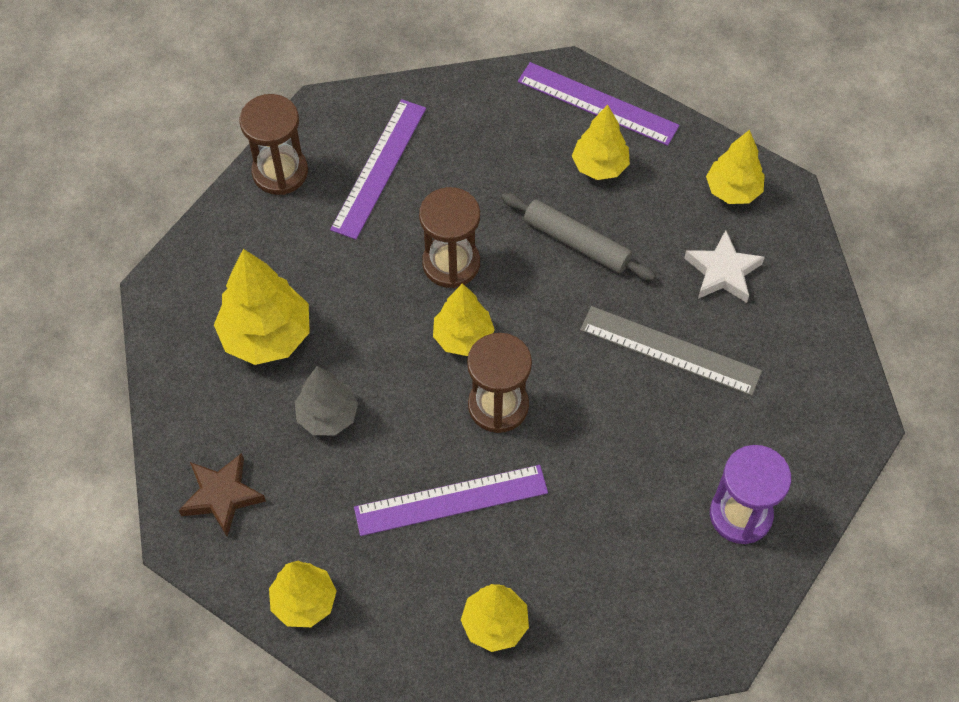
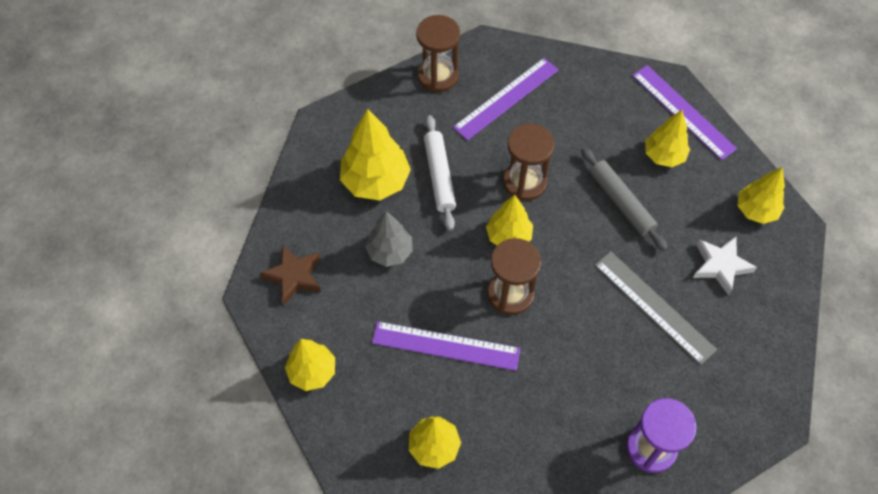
camera: 25 degrees right, 0 degrees up
none -> white rolling pin [424,115,456,231]

